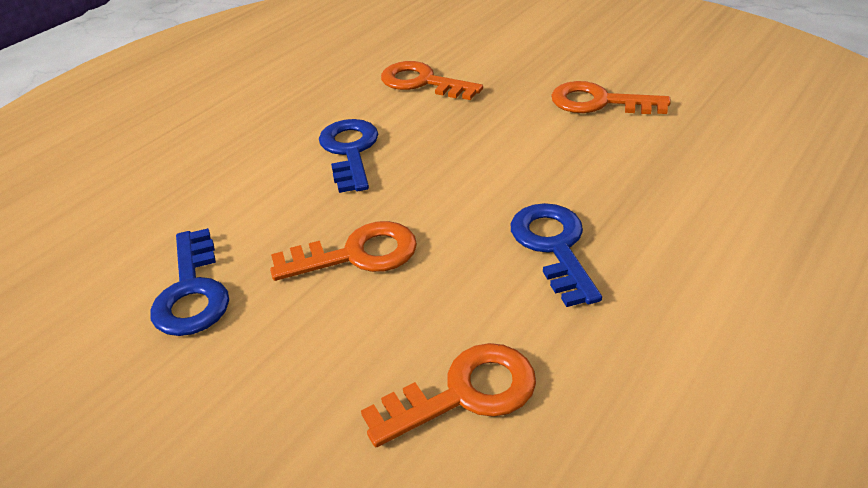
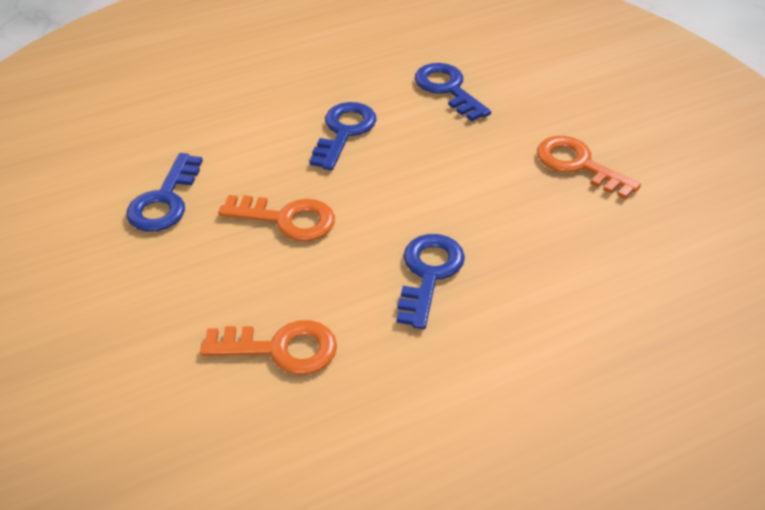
camera: 25 degrees right, 5 degrees up
orange key [381,61,483,100] -> blue key [415,63,491,121]

